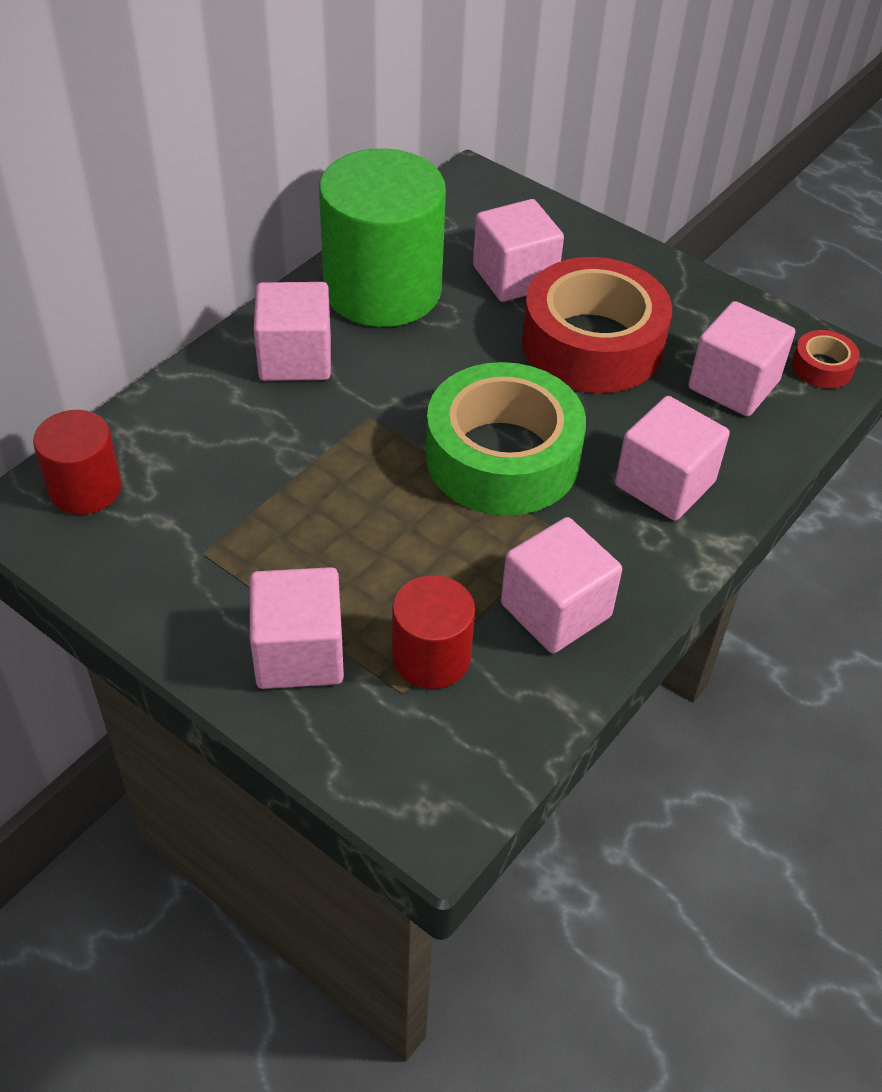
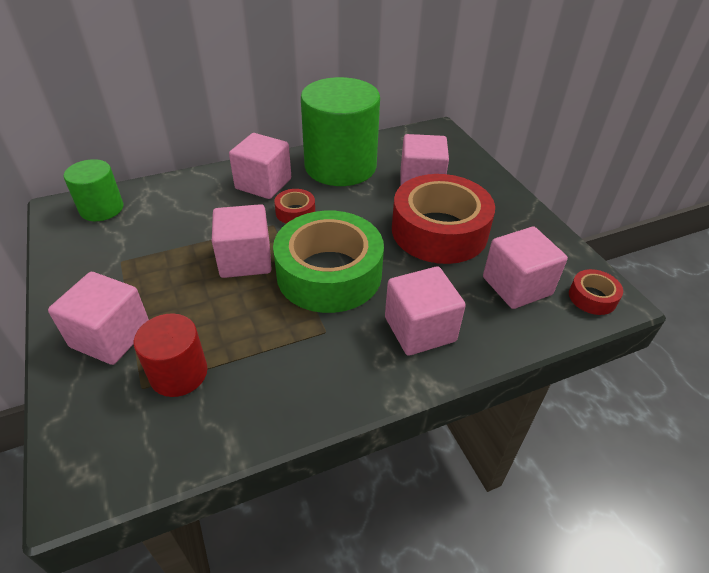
camera: 30 degrees right, 5 degrees down
red cylinder [33,410,122,515] -> green cylinder [63,159,124,221]
pink cube [501,517,622,653] -> pink cube moved to [212,204,272,278]
none -> red tape [274,189,315,224]

